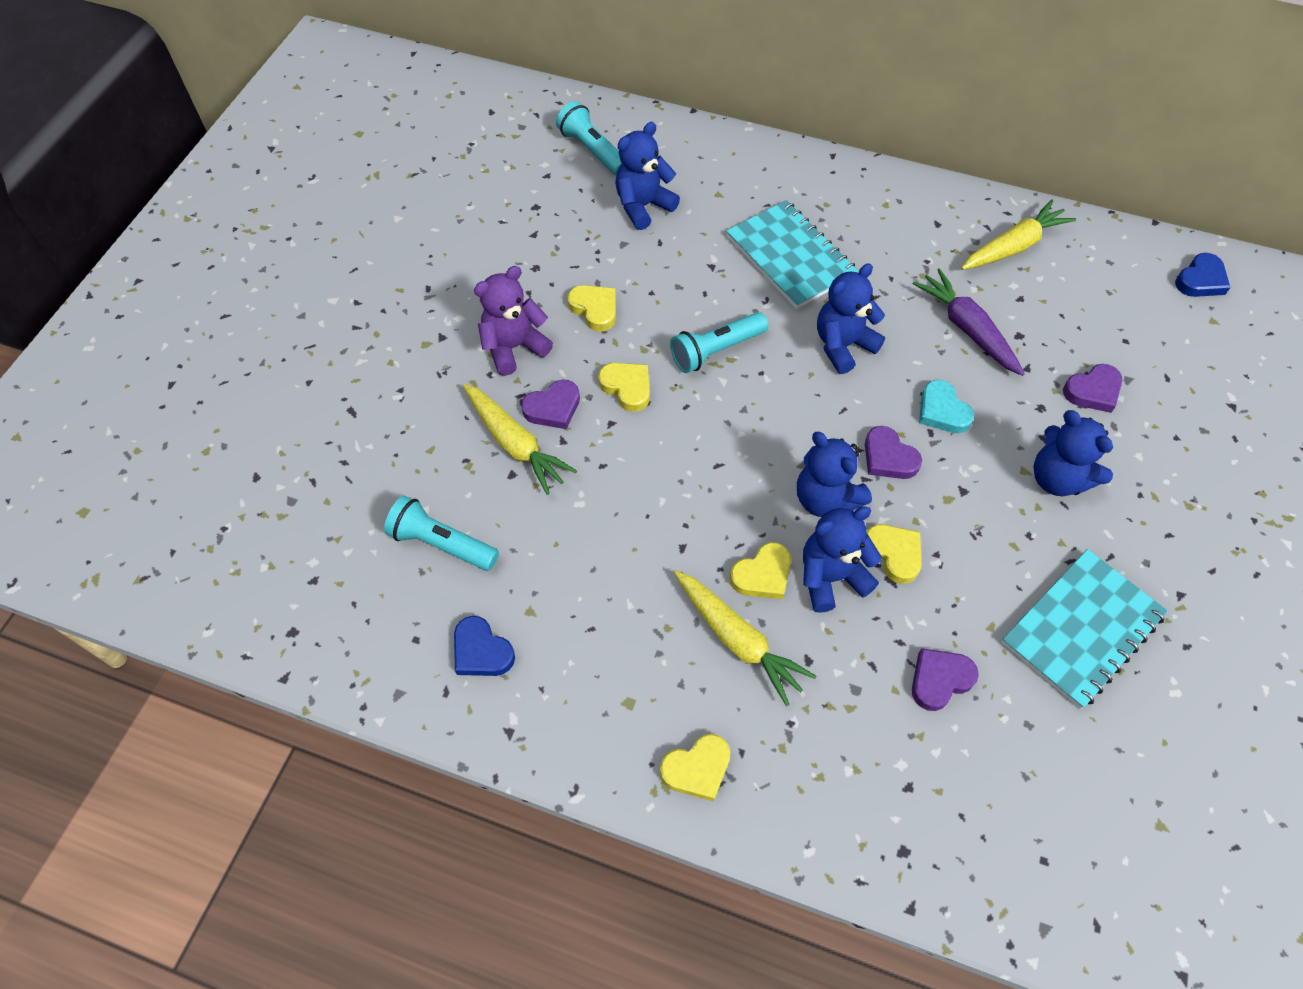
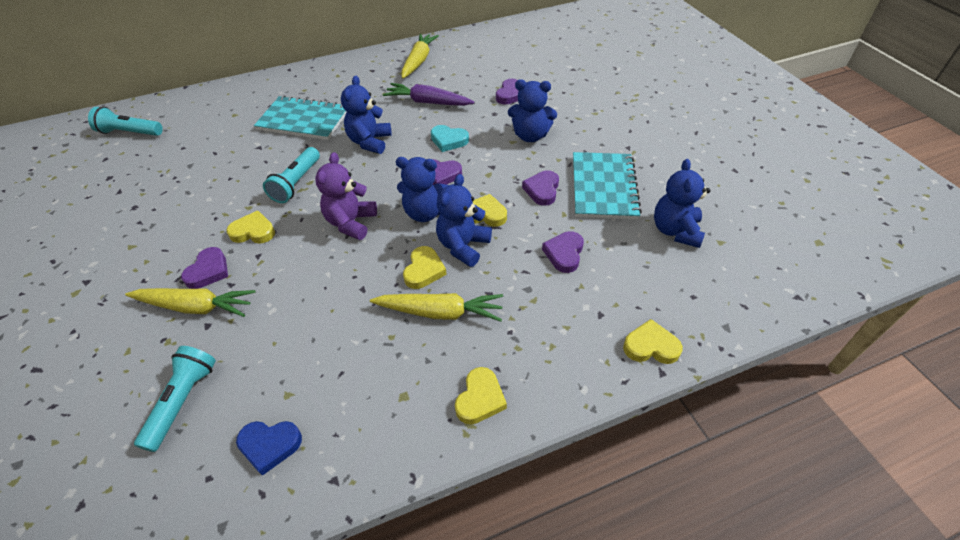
camera: 40 degrees left, 10 degrees down
turquoise flashlight [384,496,499,571] -> turquoise flashlight turned 120 degrees clockwise [134,346,216,452]
purple teddy bear [474,266,553,376] -> purple teddy bear moved to [315,152,377,240]
yellow heart [568,285,616,331] -> yellow heart moved to [623,319,683,364]
blue teddy bear [615,122,680,230] -> blue teddy bear moved to [654,159,711,248]
blue heart [1175,253,1231,297] -> none
none -> purple heart [522,170,559,206]

